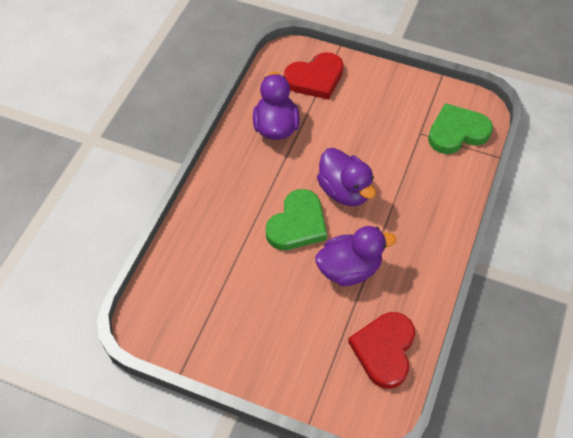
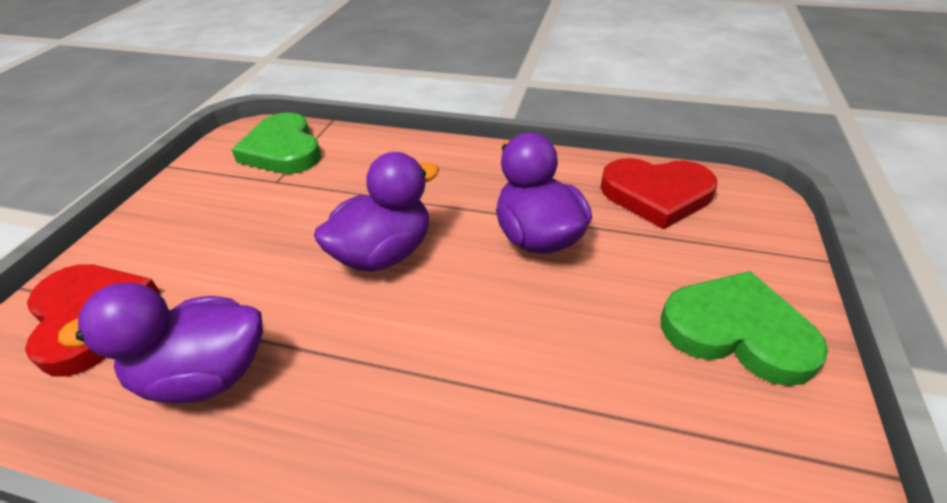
camera: 95 degrees left, 15 degrees down
green heart [266,189,327,250] -> green heart moved to [661,271,828,386]

